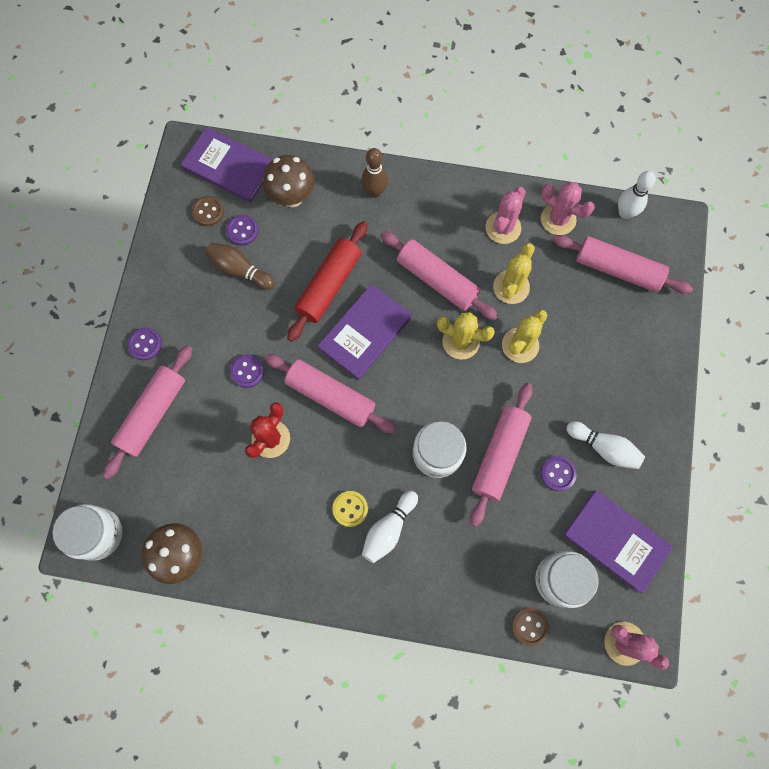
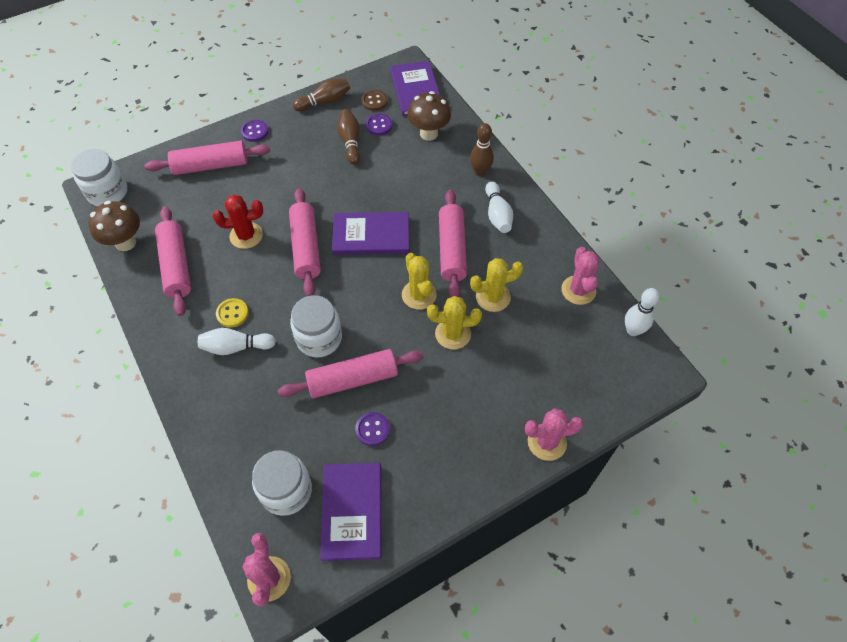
camera: 50 degrees right, 15 degrees down
purple button [230,354,264,388] -> none
red rolling pin [287,221,368,342] -> none
pink cactus [485,187,526,244] -> pink cactus moved to [525,408,584,461]
brown button [512,607,549,646] -> none
pink rolling pin [553,235,693,294] -> pink rolling pin moved to [155,206,191,316]
white bowling pin [566,421,645,469] -> white bowling pin moved to [485,181,513,233]
none -> brown bowling pin [293,78,350,111]

